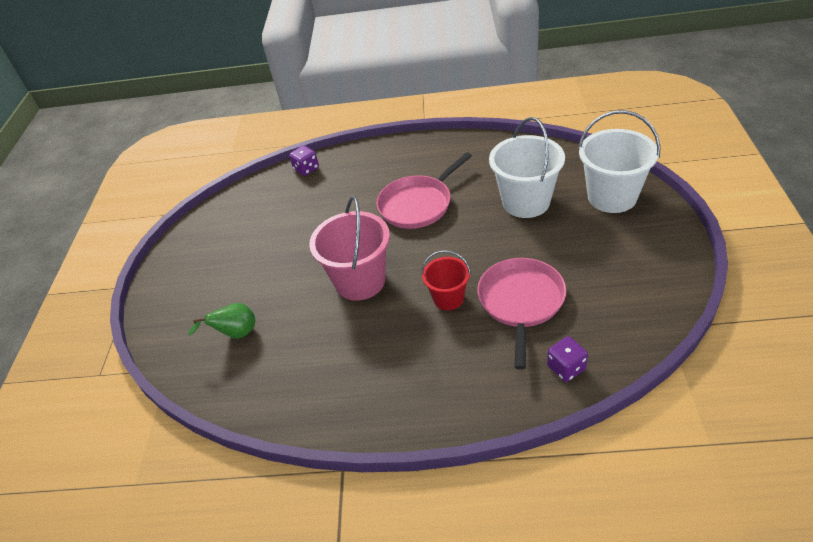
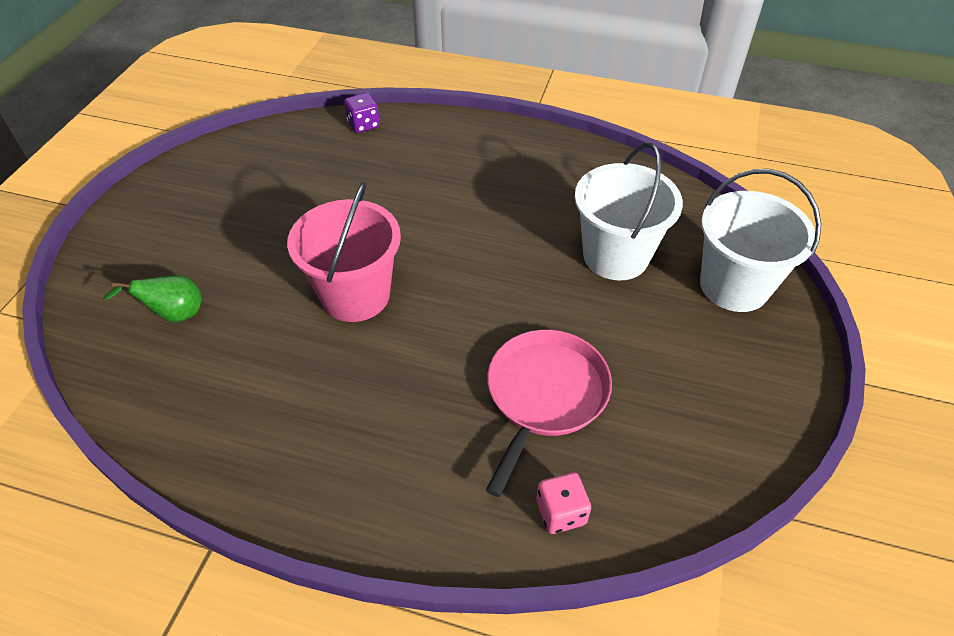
camera: 10 degrees right, 5 degrees up
pink pan [376,152,472,229] -> none
red bucket [421,250,471,310] -> none
purple dice [547,336,588,382] -> pink dice [536,472,591,534]

